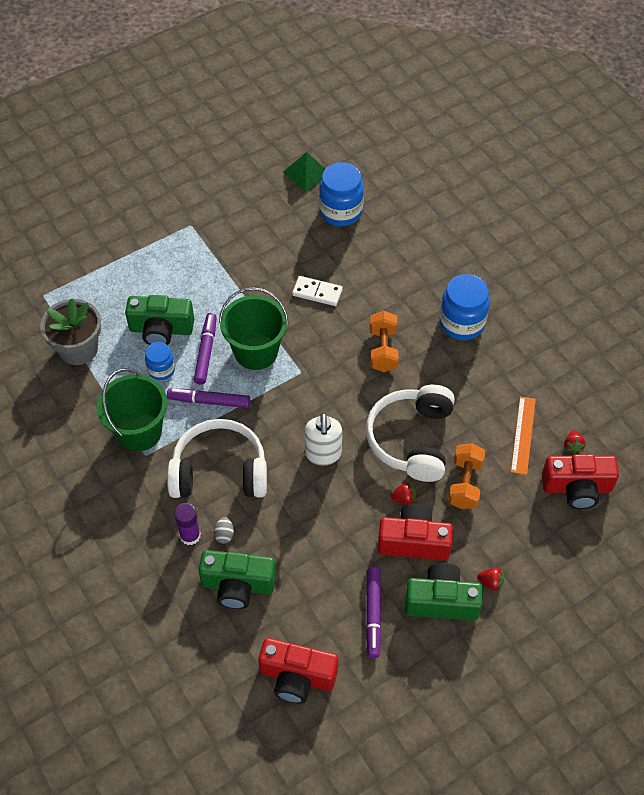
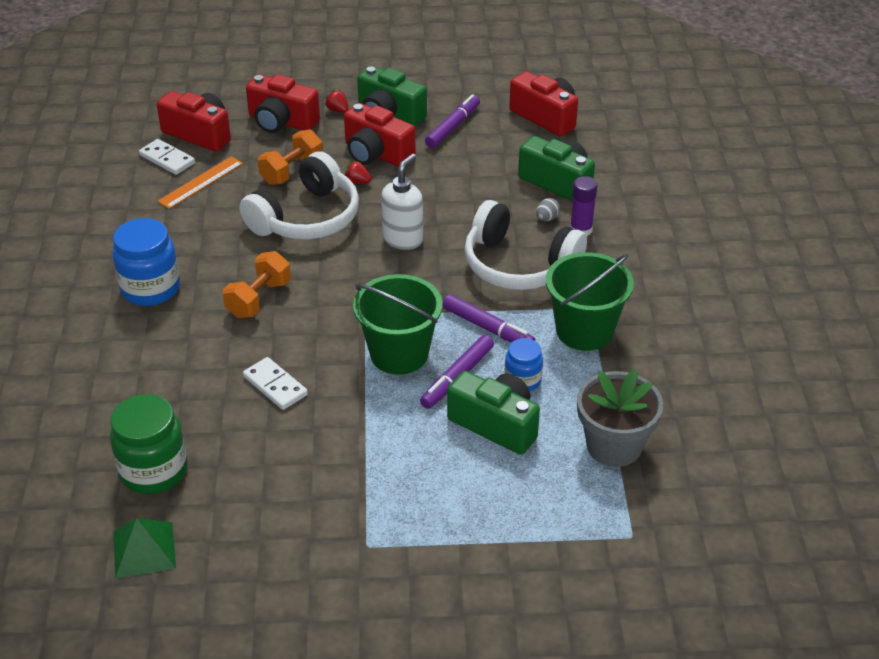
camera: 150 degrees left, 15 degrees down
blue jar [319,162,364,226] -> green jar [110,394,187,494]
red strawberry [564,430,586,454] -> white domino [139,139,195,175]
none -> red camera [246,74,320,133]

